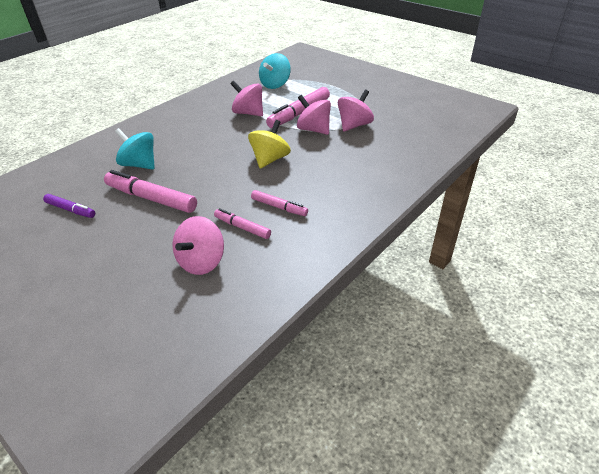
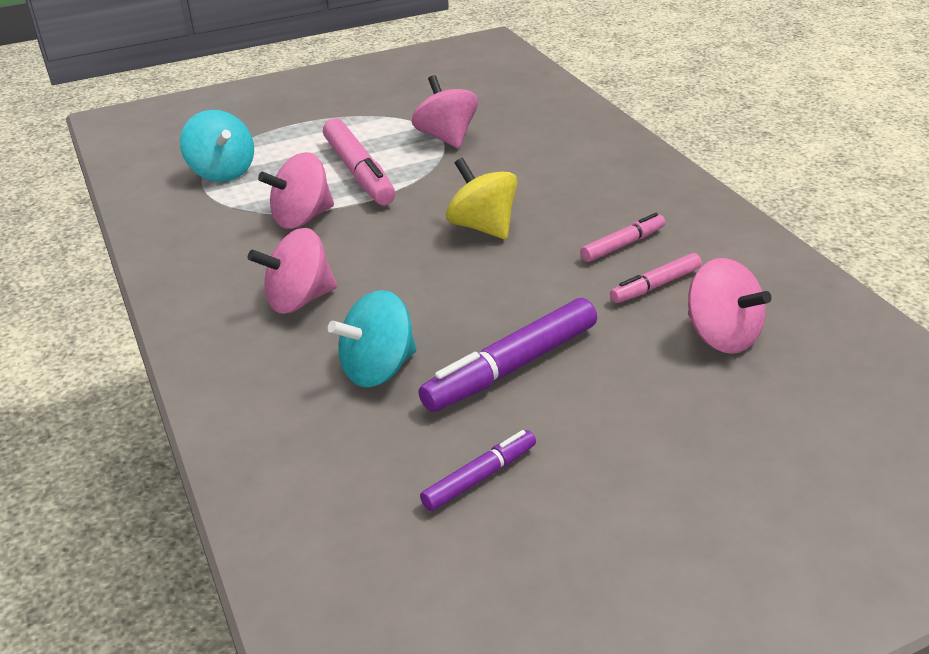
camera: 65 degrees left, 5 degrees down
pink marker [104,170,197,213] -> purple marker [418,298,597,412]
pink spinning top [297,95,331,135] -> pink spinning top moved to [248,228,337,314]

